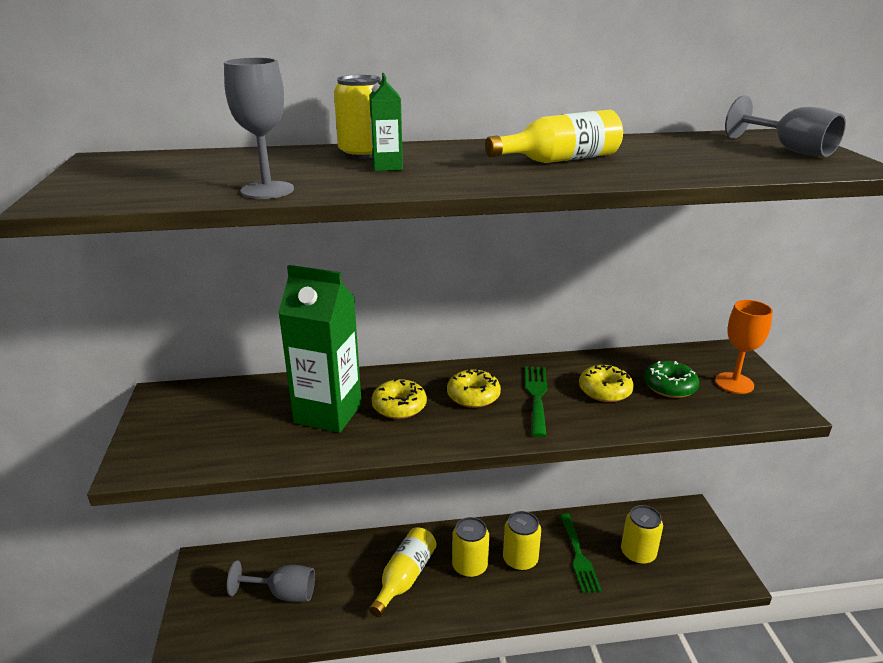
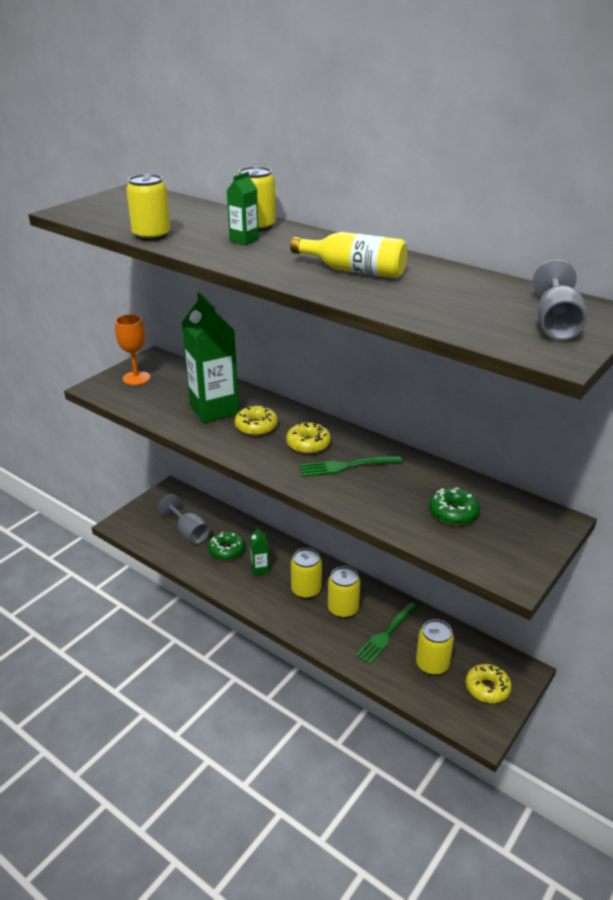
camera: 45 degrees right, 5 degrees up
grey goblet [224,58,294,199] -> yellow can [126,174,171,241]
yellow bottle [369,527,437,617] -> green carton [250,526,270,576]
green fork [525,366,547,437] -> green fork turned 150 degrees counterclockwise [300,456,403,477]
yellow donut [579,363,634,402] -> yellow donut moved to [466,664,511,703]
orange goblet [715,300,773,394] -> orange goblet moved to [115,314,150,385]
none -> green donut [208,532,245,560]

